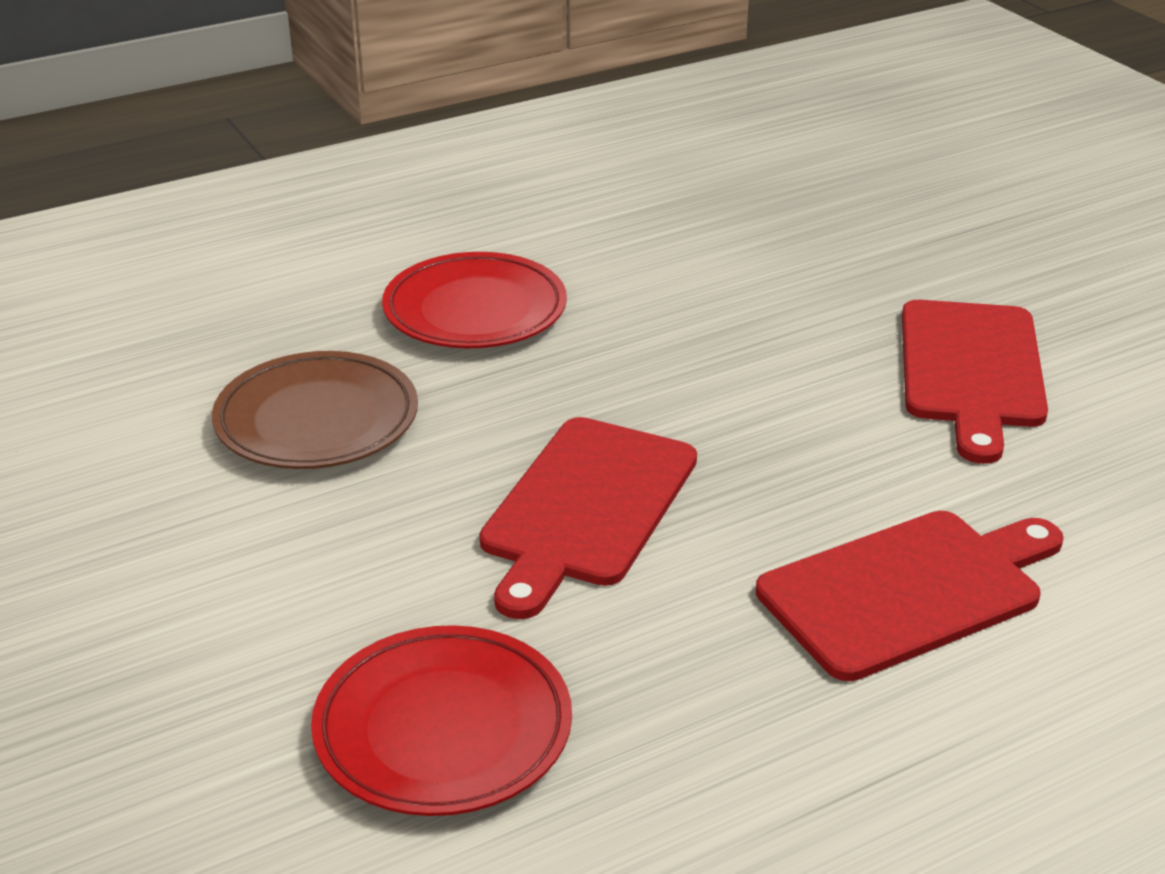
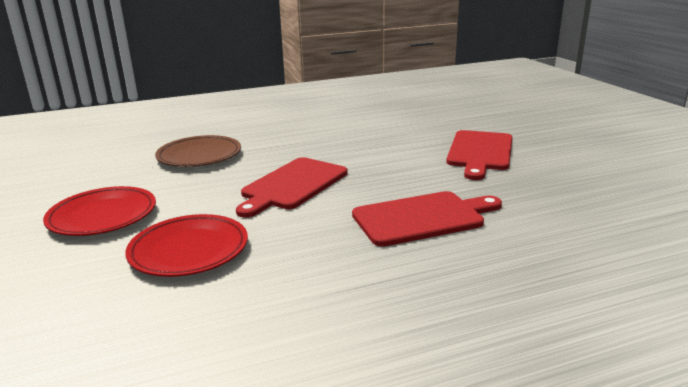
camera: 10 degrees right, 10 degrees down
red plate [382,252,567,348] -> red plate moved to [43,186,156,236]

